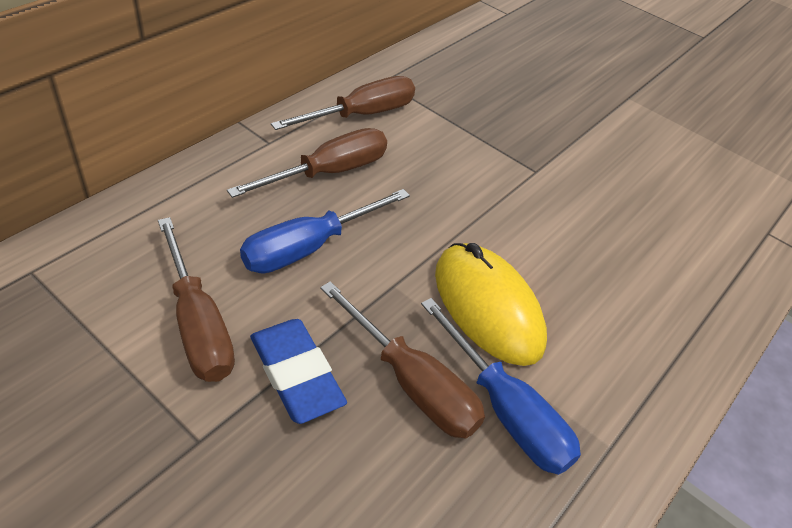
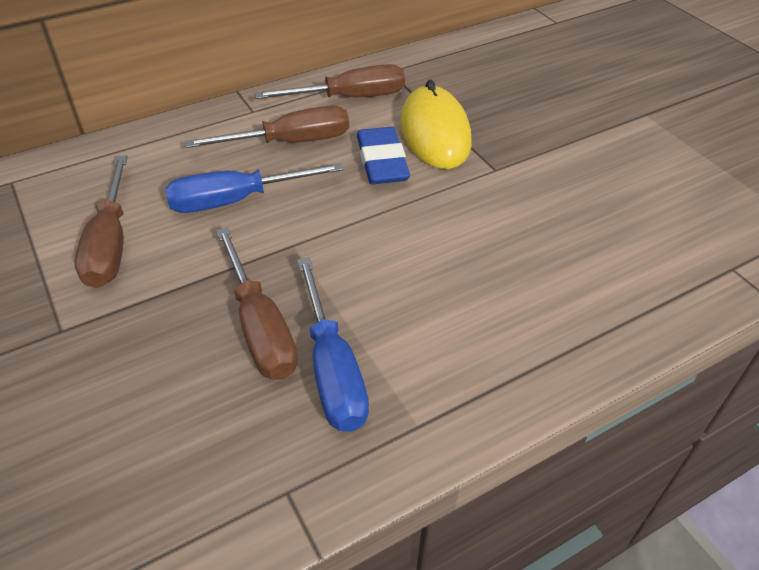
camera: 25 degrees right, 0 degrees up
blue eraser [250,319,347,424] -> blue eraser moved to [357,127,410,184]
yellow mouse [435,243,547,366] -> yellow mouse moved to [400,80,472,169]

